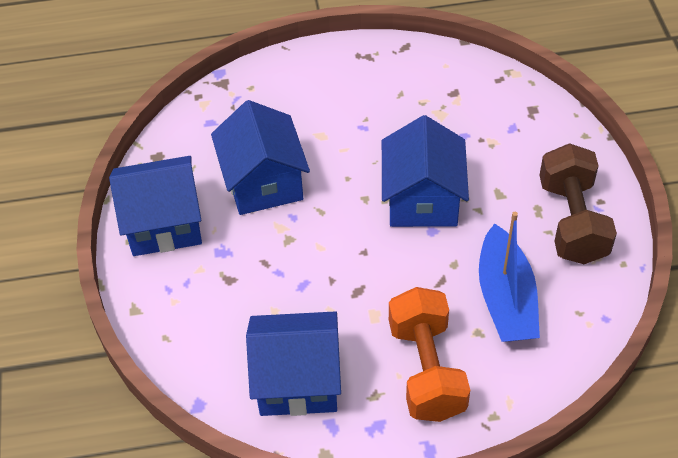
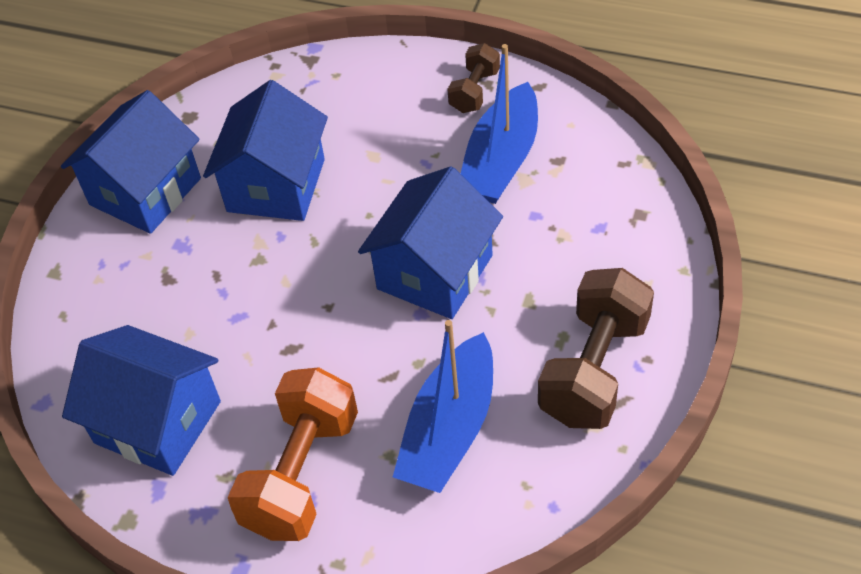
camera: 30 degrees right, 0 degrees up
blue house [109,156,202,256] -> blue house turned 75 degrees counterclockwise [61,90,201,234]
none -> brown dumbbell [447,43,500,113]
none -> blue boat [461,44,538,204]

